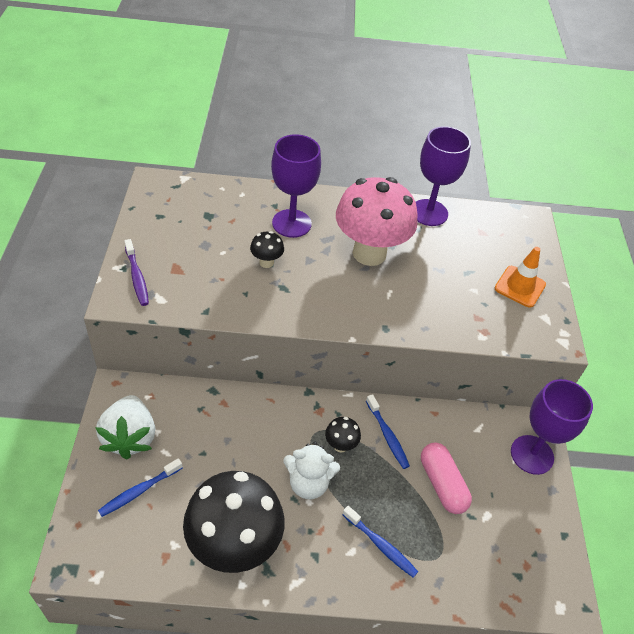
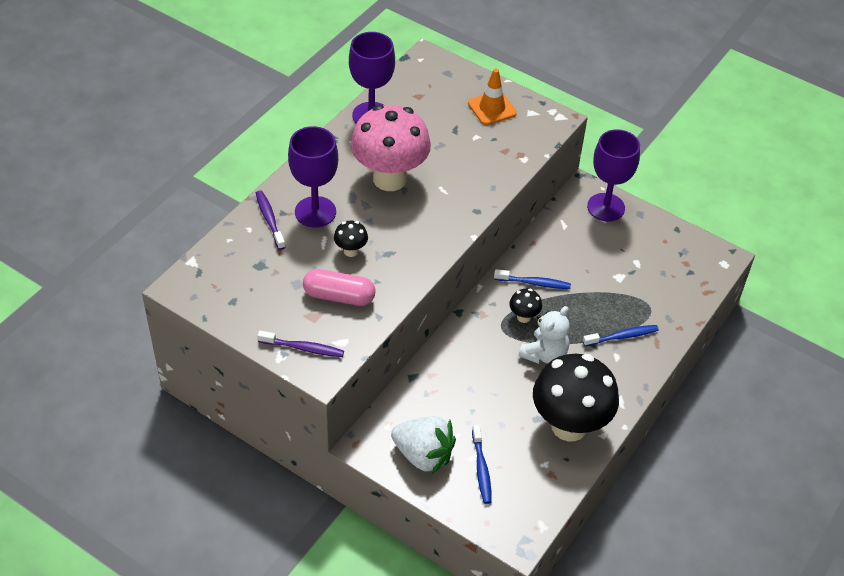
camera: 55 degrees left, 0 degrees up
pink capsule [421,443,472,514] -> pink capsule moved to [303,269,376,306]
none -> purple toothbrush [256,190,285,250]

